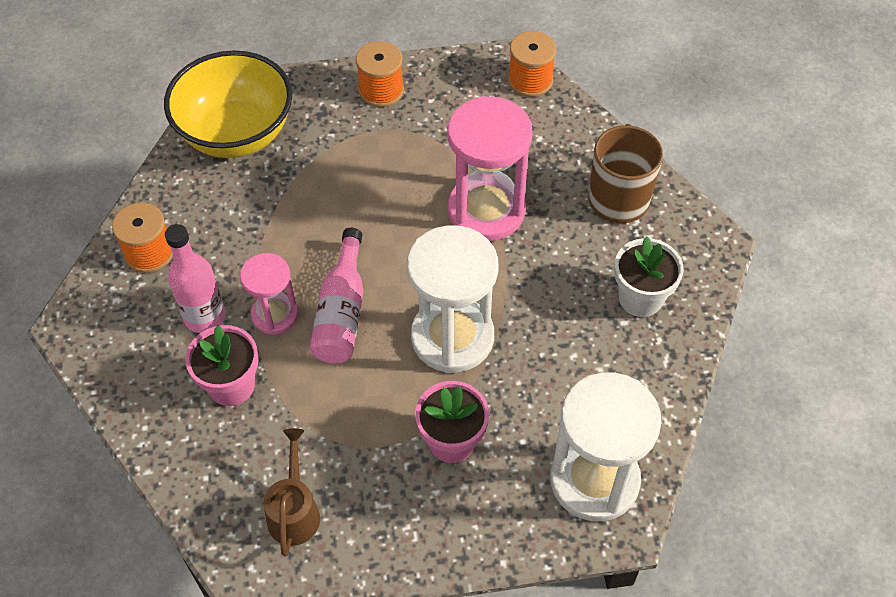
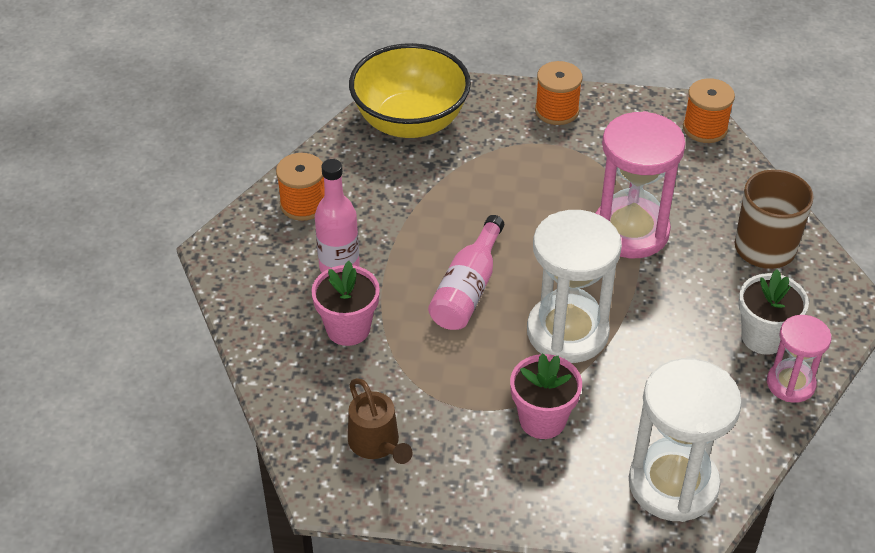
camera: 15 degrees right, 10 degrees down
pink hourglass [240,253,298,335] -> pink hourglass moved to [767,315,831,403]
brown watering can [263,428,320,556] -> brown watering can turned 135 degrees clockwise [348,378,413,464]

